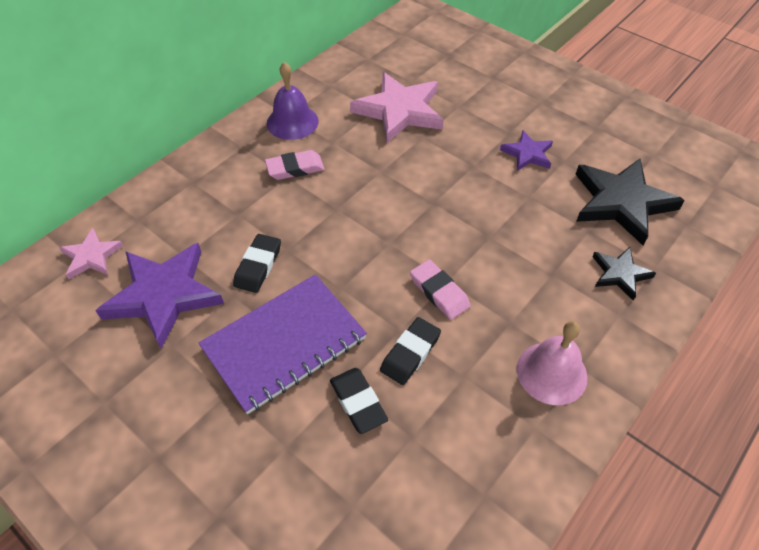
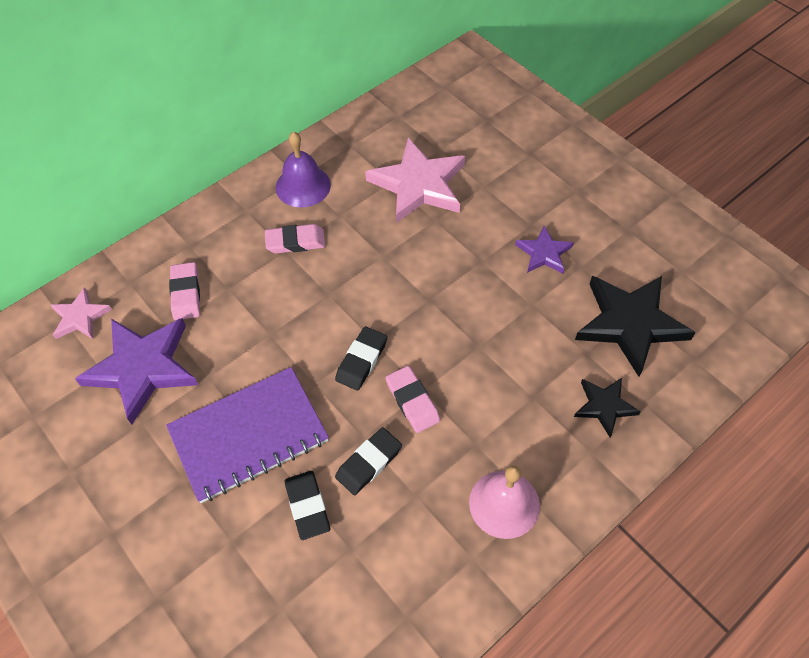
camera: 10 degrees right, 5 degrees up
black eraser [233,234,281,293] -> black eraser moved to [335,326,387,391]
none -> pink eraser [169,262,200,320]

